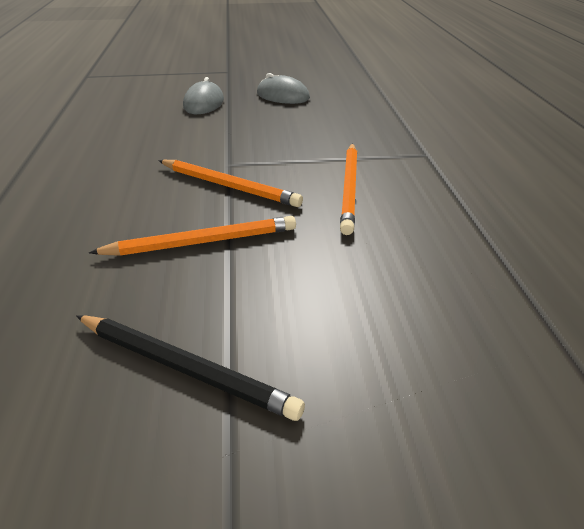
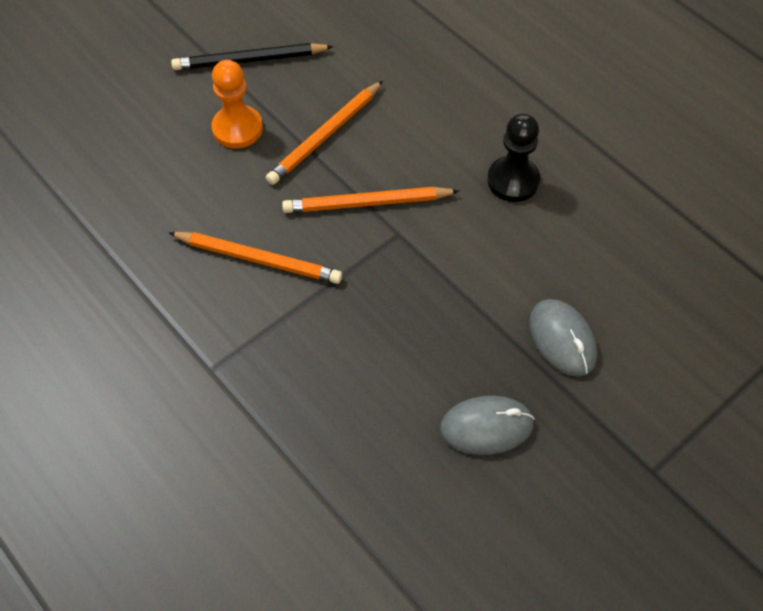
camera: 145 degrees right, 20 degrees up
orange pencil [340,143,357,235] -> orange pencil turned 135 degrees clockwise [168,232,342,284]
none -> orange pawn [211,60,263,148]
none -> black pawn [487,113,540,202]

